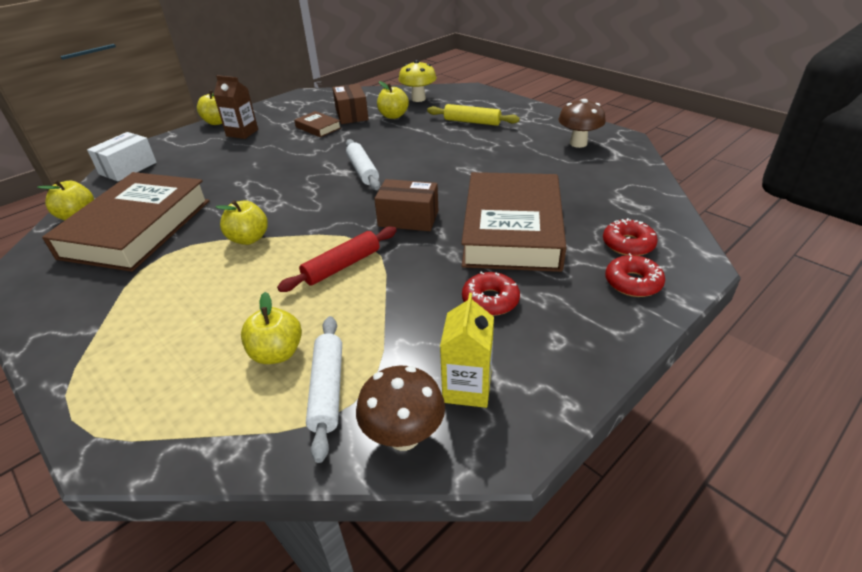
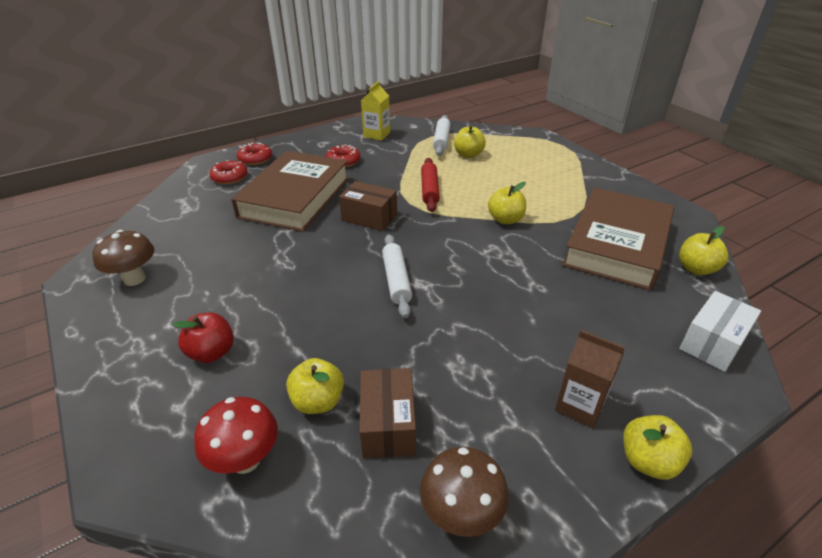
camera: 170 degrees left, 0 degrees up
red rolling pin [277,226,397,292] -> red rolling pin turned 60 degrees counterclockwise [421,158,440,212]
brown book [294,111,341,137] -> none
brown mushroom [356,365,445,451] -> brown mushroom moved to [420,447,509,537]
yellow mushroom [398,60,437,102] -> red mushroom [194,397,278,474]
yellow rolling pin [427,104,520,126] -> red apple [173,312,234,363]

